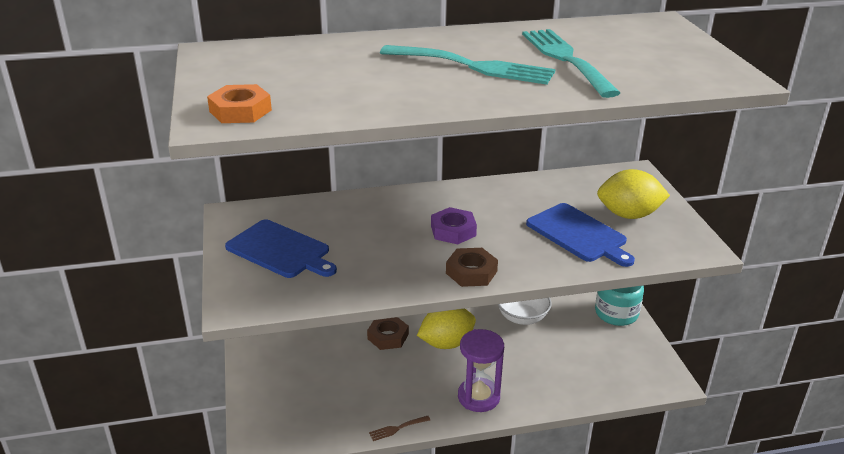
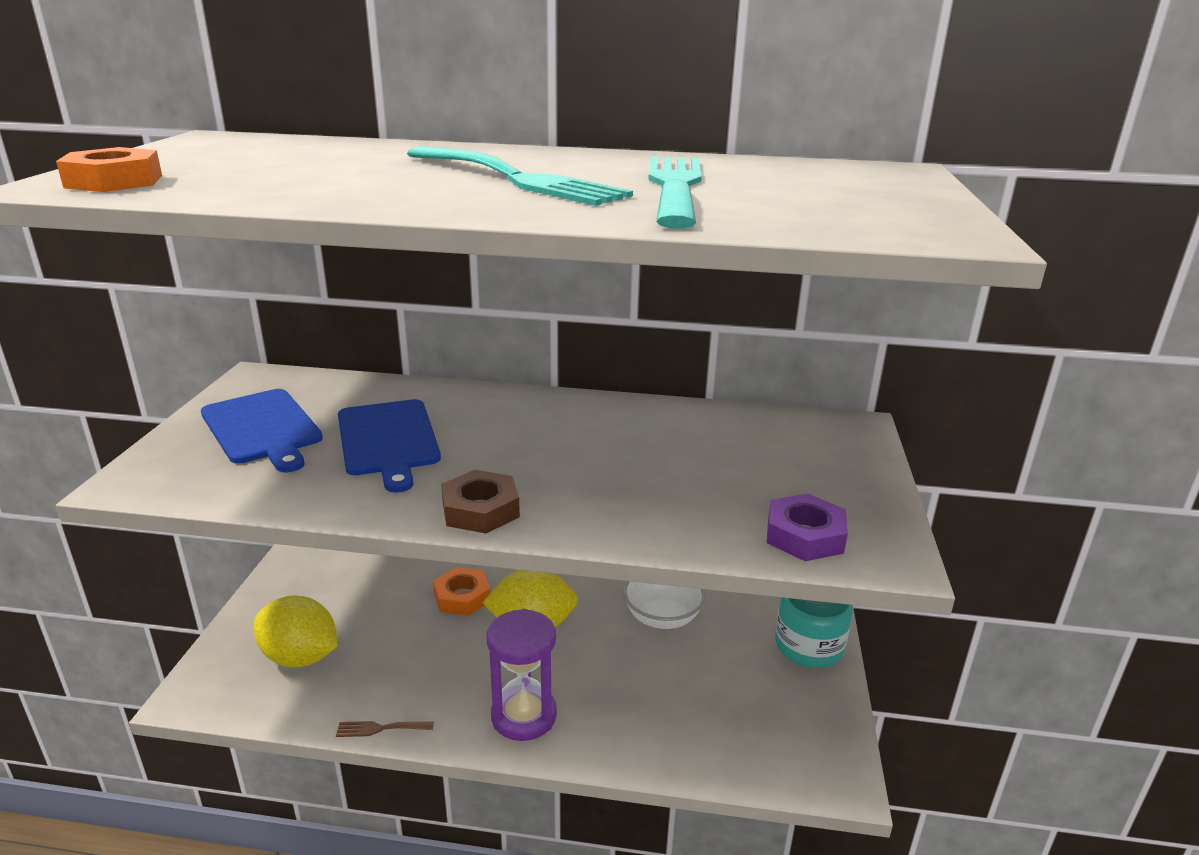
camera: 20 degrees right, 5 degrees down
brown nut [367,317,409,350] -> orange nut [433,567,491,616]
purple nut [431,207,477,245] -> purple nut moved to [767,493,848,561]
blue cutting board [526,203,635,267] -> blue cutting board moved to [338,399,441,493]
yellow lemon [597,169,670,219] -> yellow lemon moved to [254,595,338,667]

